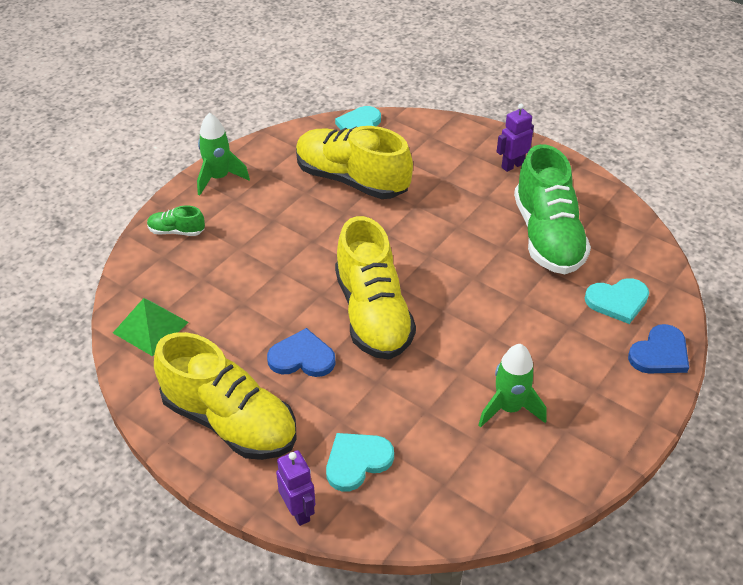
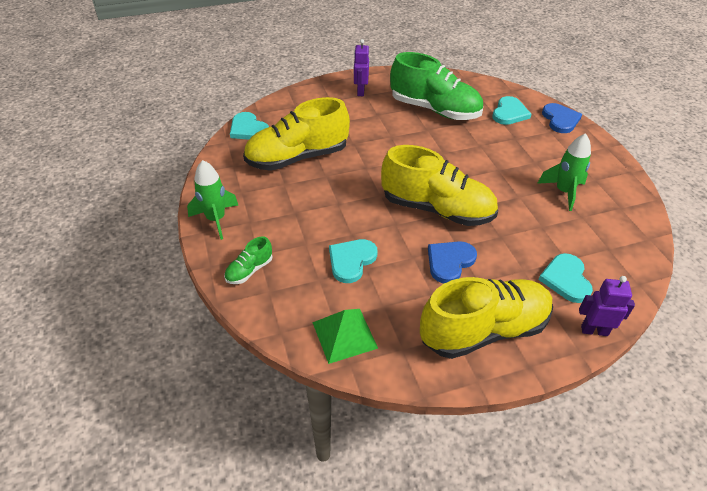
camera: 55 degrees left, 0 degrees up
none -> turquoise heart [329,239,377,283]

